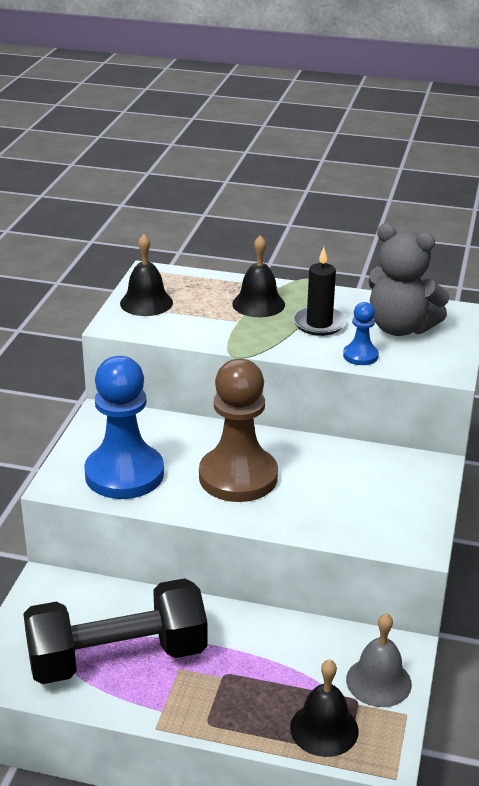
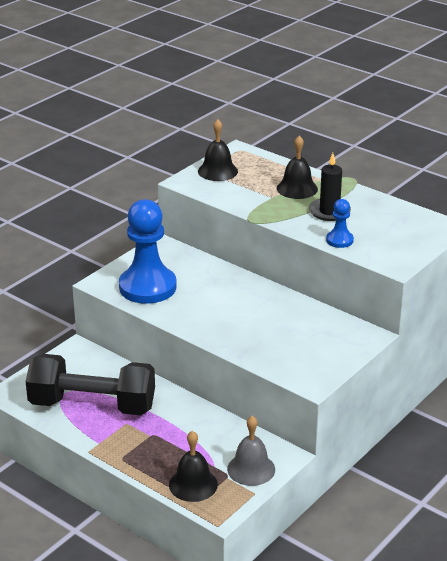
camera: 25 degrees right, 0 degrees up
brown pawn [199,359,278,502] -> none
grey teddy bear [368,224,450,336] -> none

